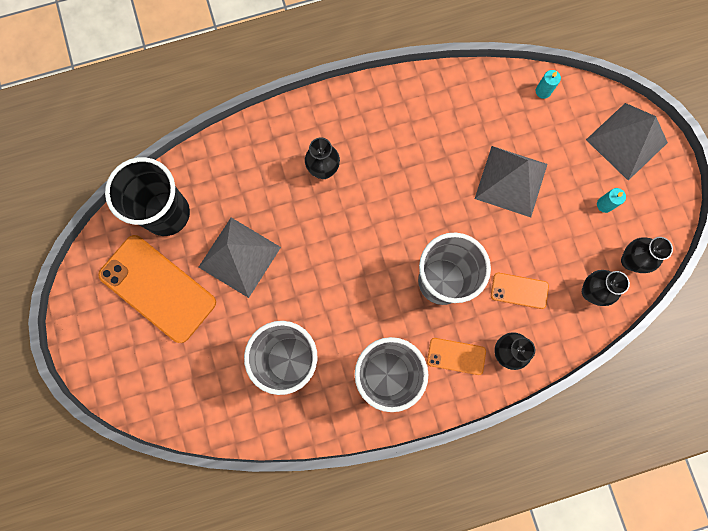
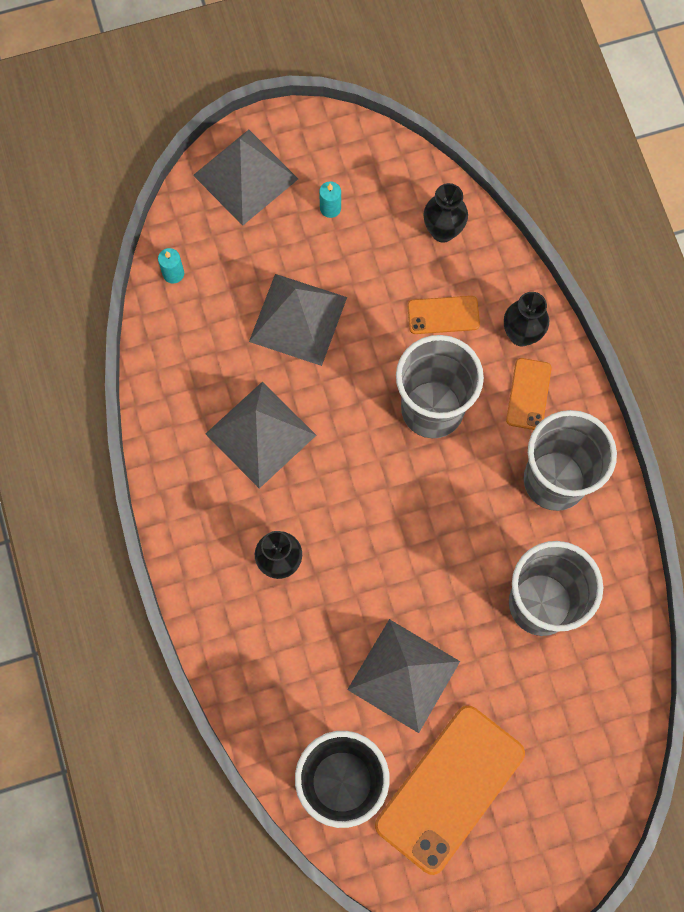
camera: 90 degrees left, 5 degrees down
orange phone [491,273,549,309] -> orange phone turned 75 degrees clockwise [407,296,480,334]
black vase [621,237,673,273] -> none
none -> grey pyramid [205,381,316,489]

